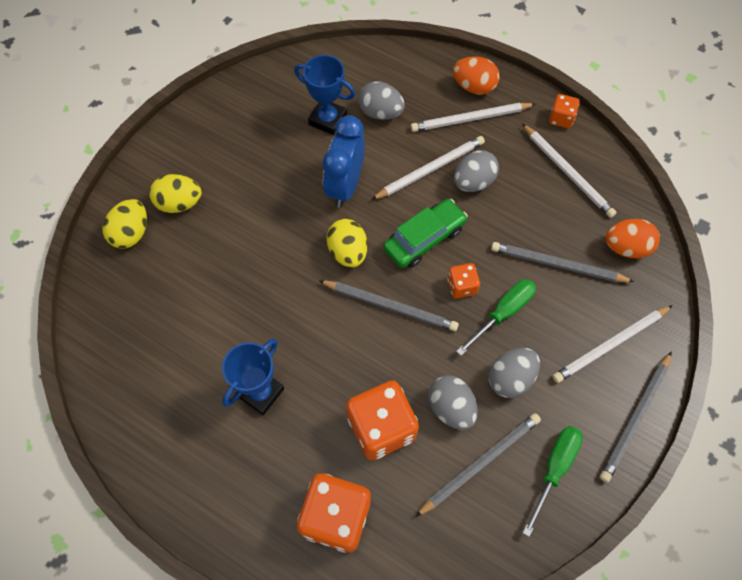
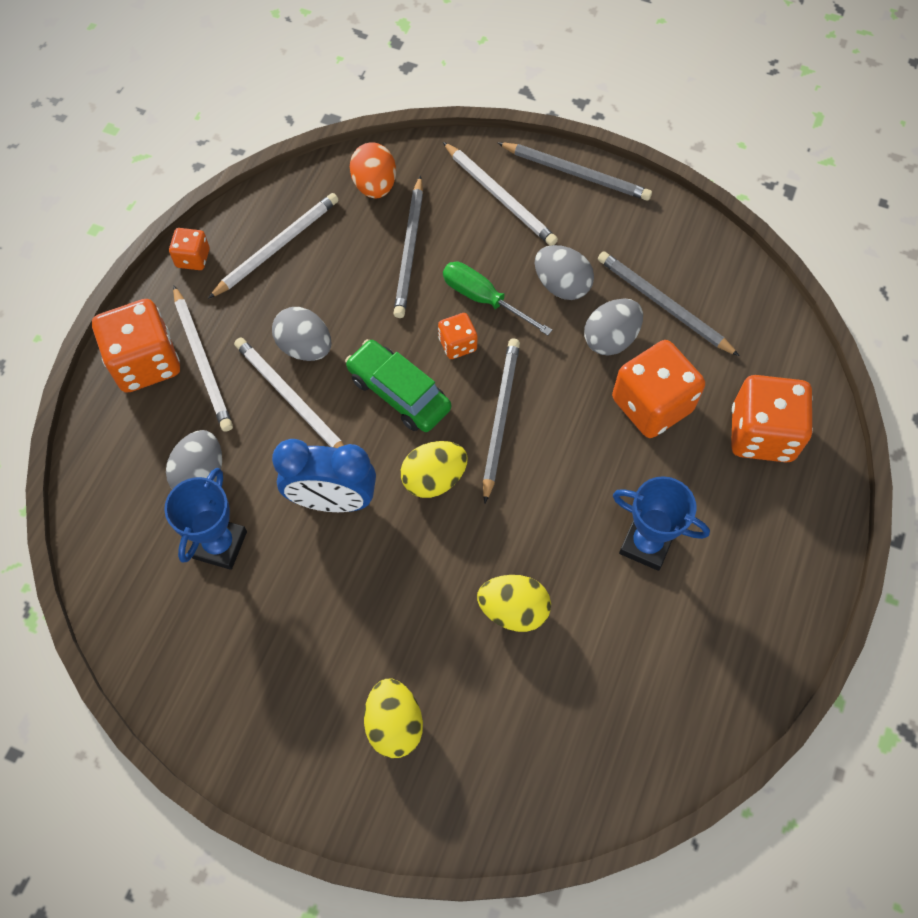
camera: 100 degrees left, 0 degrees up
yellow egg [102,199,147,249] -> yellow egg moved to [477,575,551,632]
orange egg [453,56,500,95] -> orange dice [92,299,180,393]
green screwdriver [523,426,583,537] -> none

